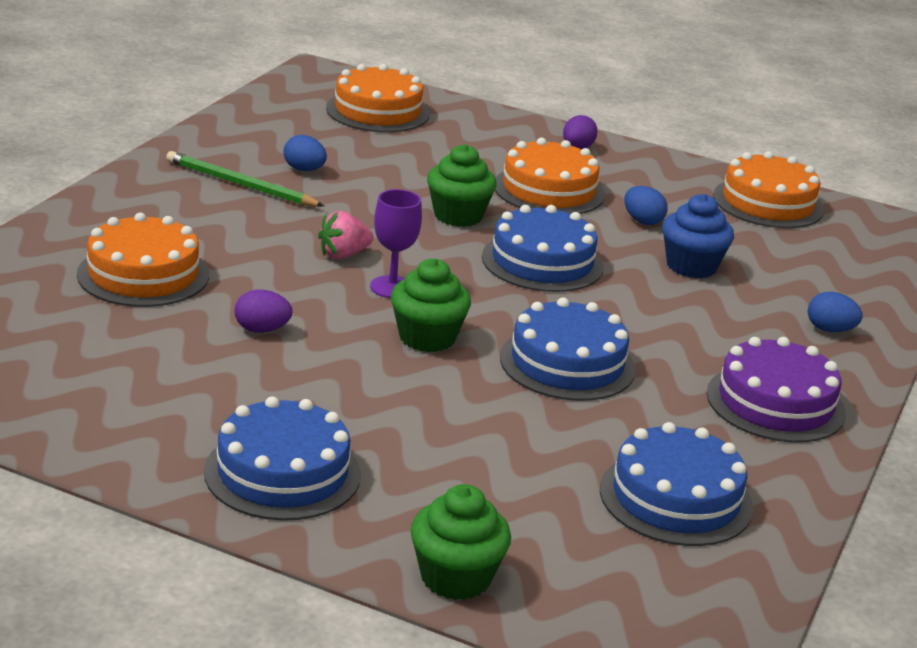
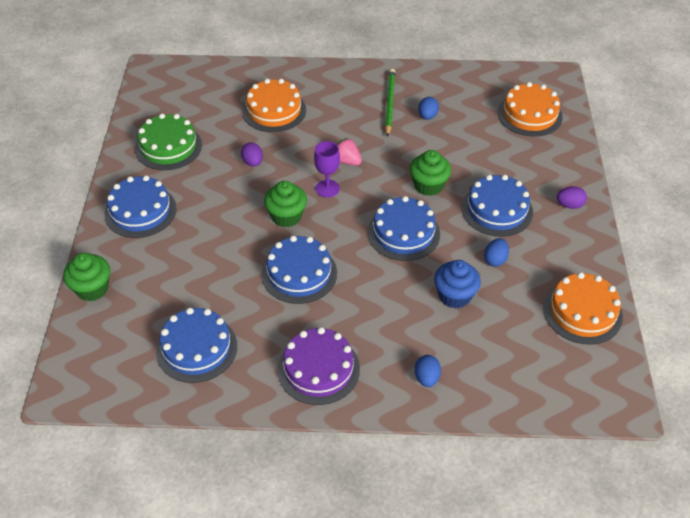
camera: 70 degrees right, 20 degrees up
orange cake [495,138,605,214] -> blue cake [462,175,533,237]
none -> green cake [135,114,202,170]

